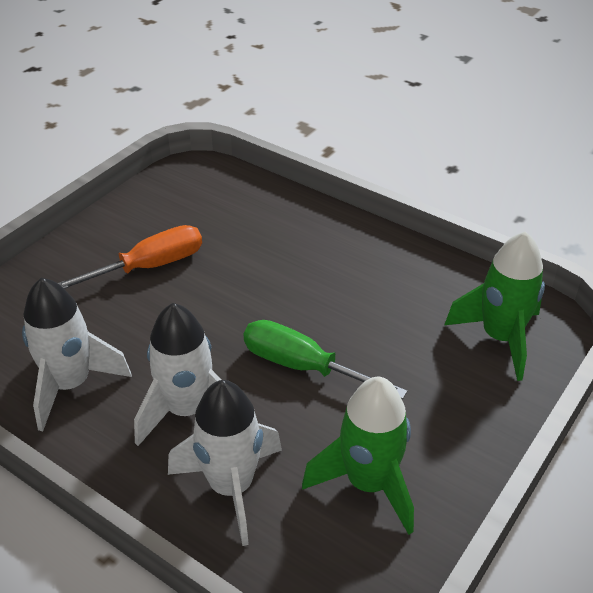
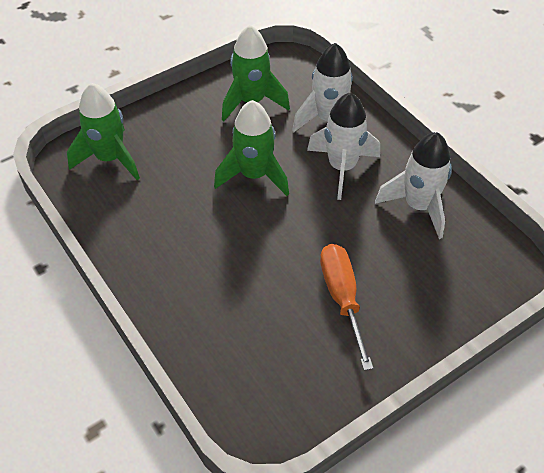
camera: 160 degrees left, 10 degrees up
orange screwdriver [58,225,202,289] -> orange screwdriver turned 90 degrees clockwise [320,244,373,371]
green screwdriver [244,320,407,399] -> green rocket [214,100,289,196]

